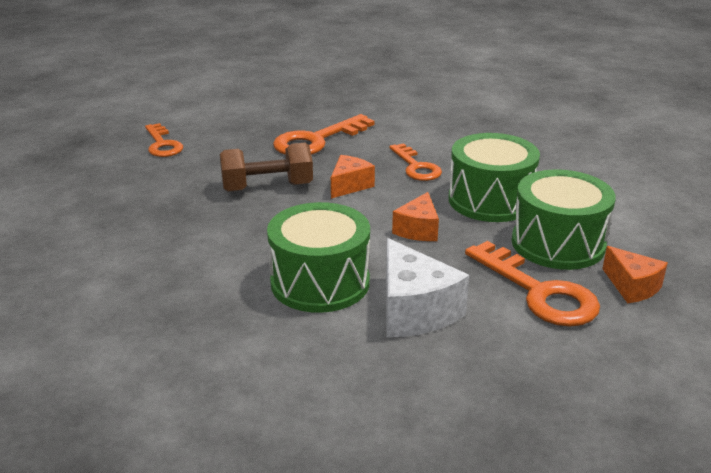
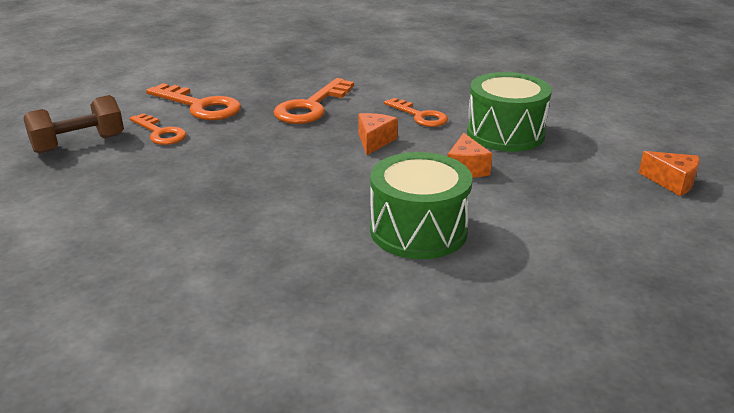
camera: 20 degrees left, 0 degrees up
brown dumbbell [220,143,313,192] -> brown dumbbell moved to [24,95,124,154]
white cheese [386,238,469,337] -> none
orange key [465,241,600,326] -> orange key moved to [146,83,241,120]
green drum [512,169,616,270] -> none

